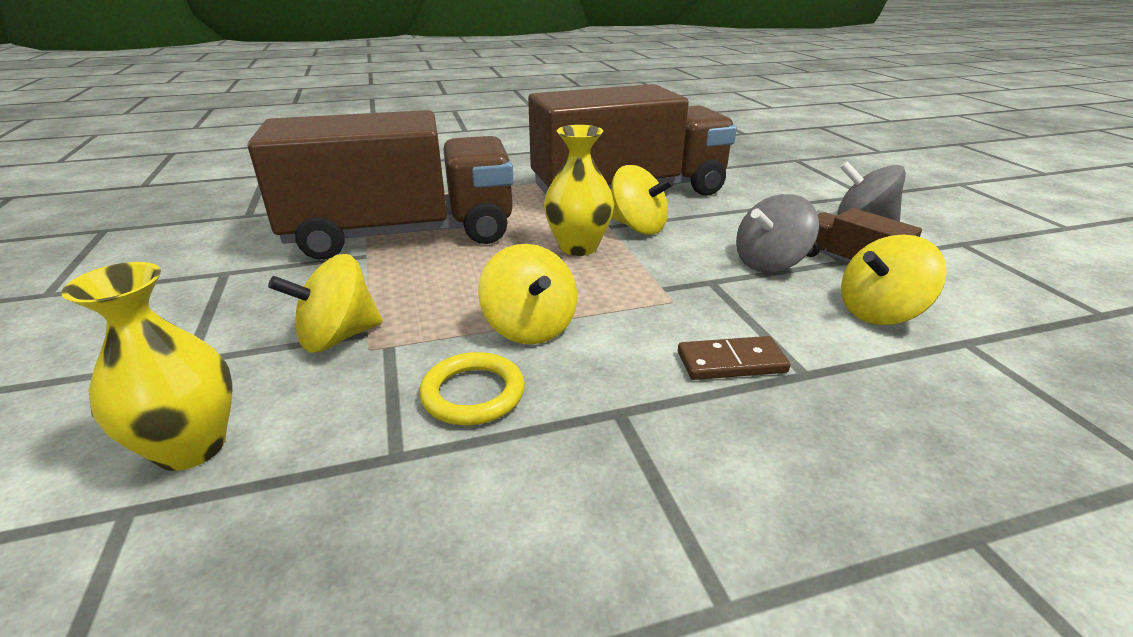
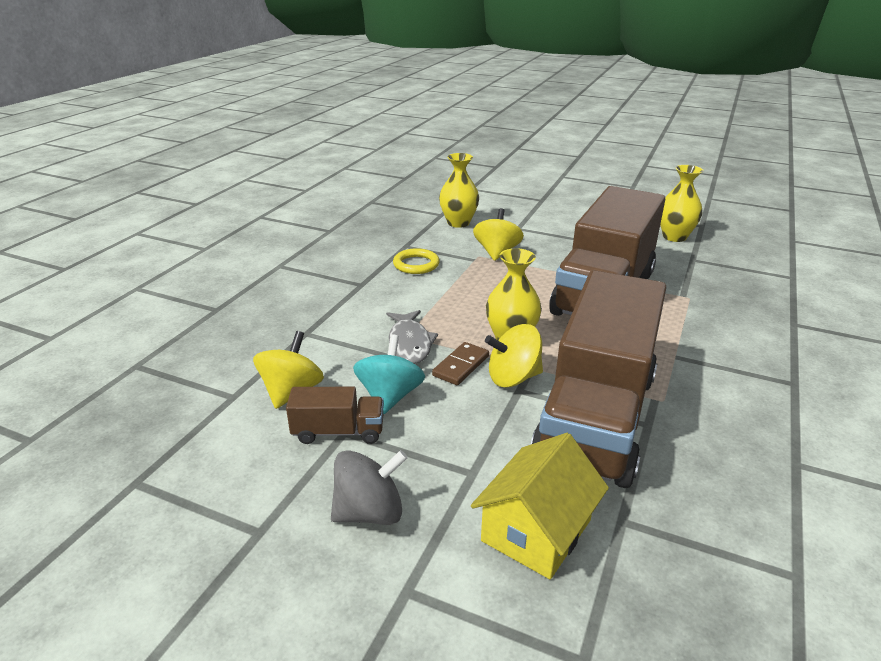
camera: 130 degrees right, 0 degrees up
yellow spinning top [478,244,577,344] -> none
brown domino [678,336,790,380] -> brown domino moved to [432,342,489,385]
grey spinning top [736,194,819,273] -> turquoise spinning top [353,335,425,414]
none -> grey fish [386,310,438,364]
none -> yellow house [471,433,609,579]
none -> yellow vase [660,165,703,242]

